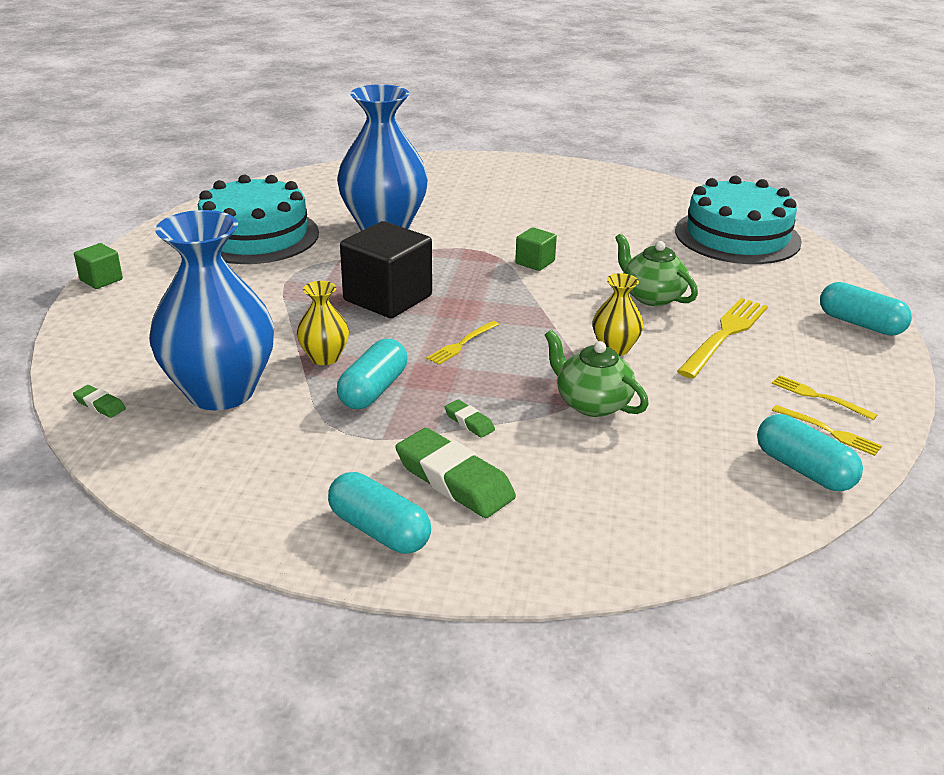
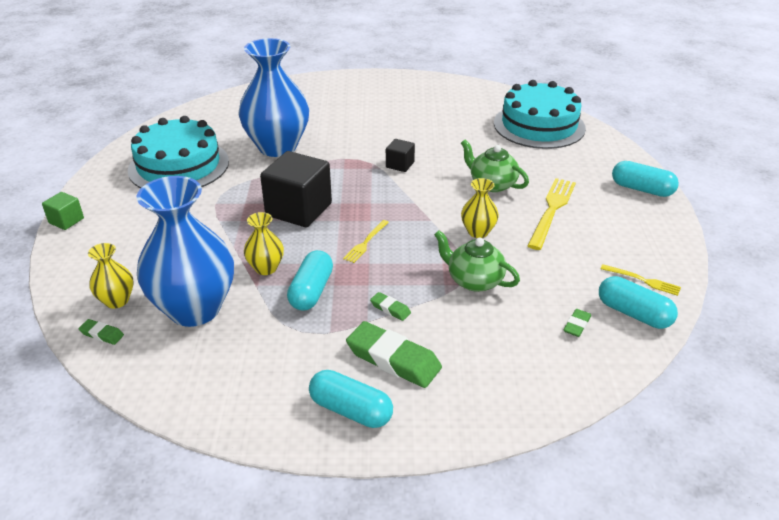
camera: 10 degrees left, 5 degrees up
green cube [515,227,557,271] -> black cube [386,139,415,172]
yellow fork [772,375,877,420] -> none
none -> yellow vase [88,243,134,309]
none -> green eraser [563,309,591,337]

